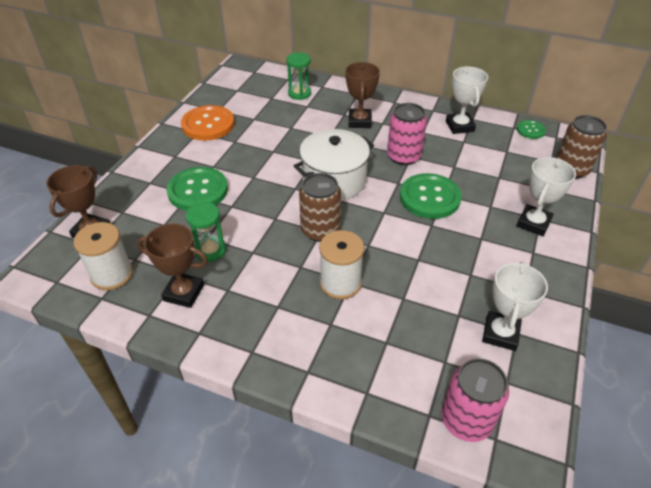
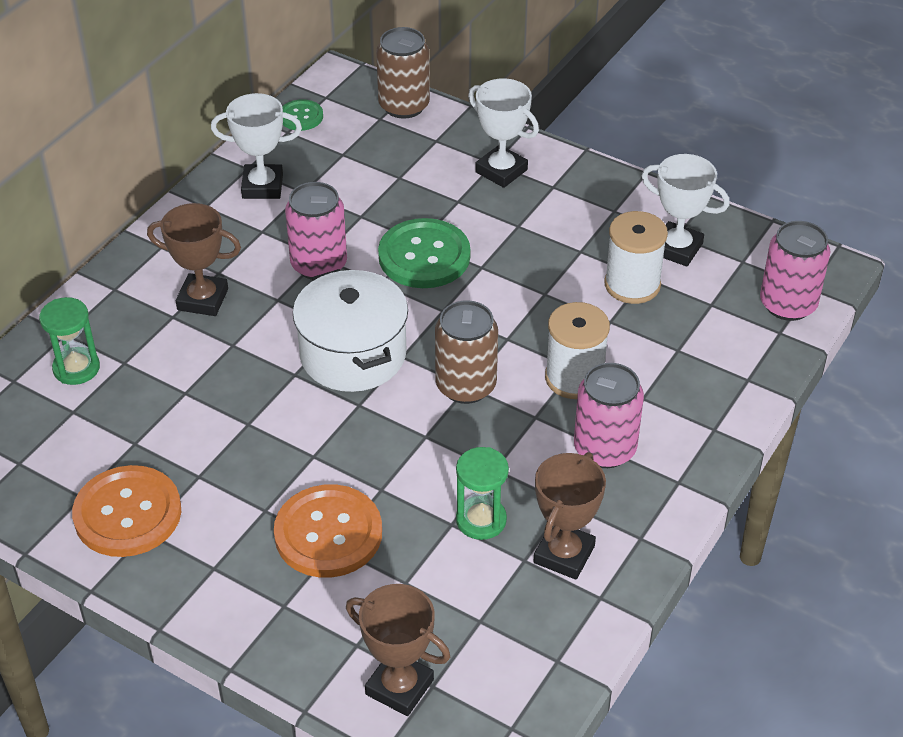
camera: 80 degrees left, 0 degrees up
white spool [73,222,133,291] -> white spool moved to [604,211,668,304]
green button [167,167,228,211] -> orange button [274,485,382,578]
none -> pink can [574,363,644,468]

